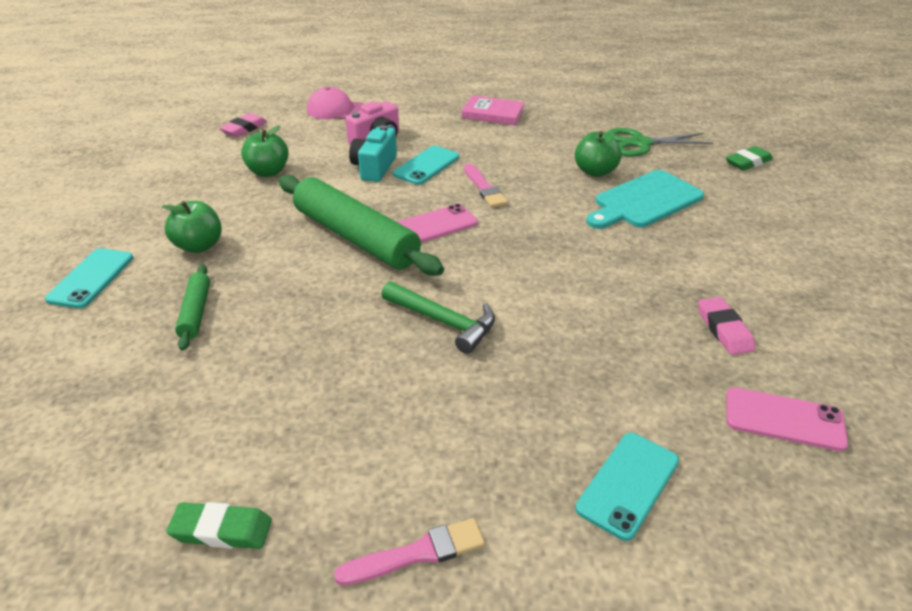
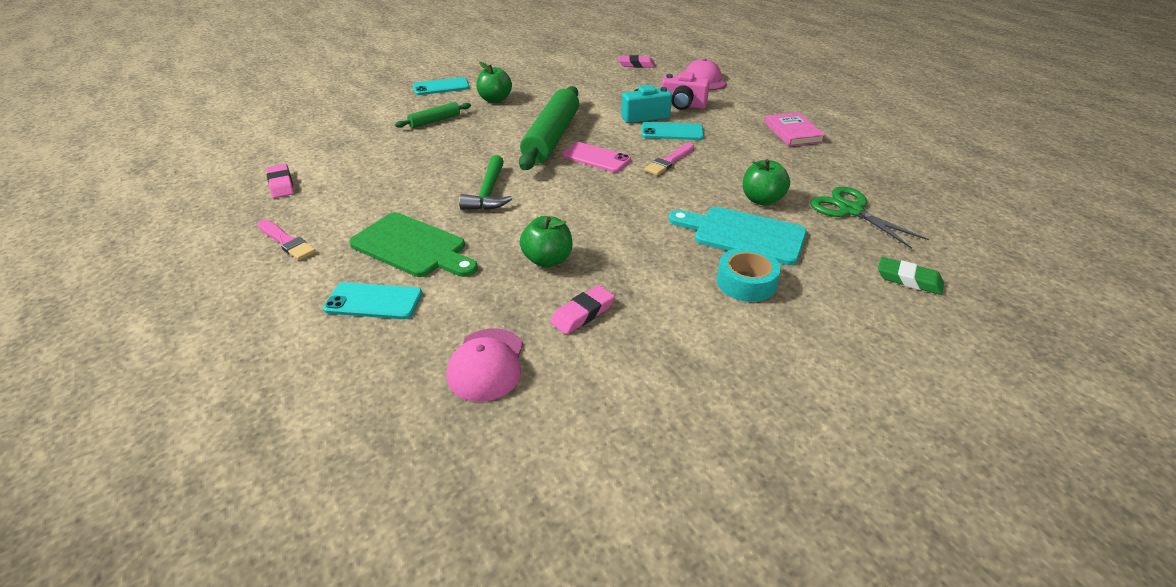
camera: 60 degrees right, 0 degrees up
green eraser [166,502,272,549] -> pink eraser [267,164,294,198]
green apple [241,125,289,177] -> green apple moved to [520,216,573,268]
pink phone [726,387,848,451] -> pink cap [447,328,523,402]
none -> green cutting board [349,213,478,277]
none -> turquoise tape [717,248,781,302]

